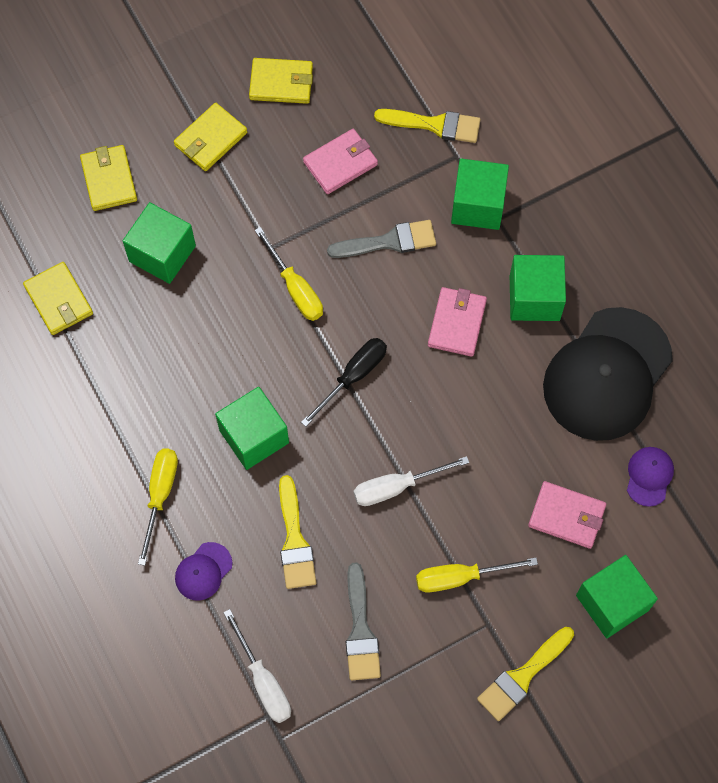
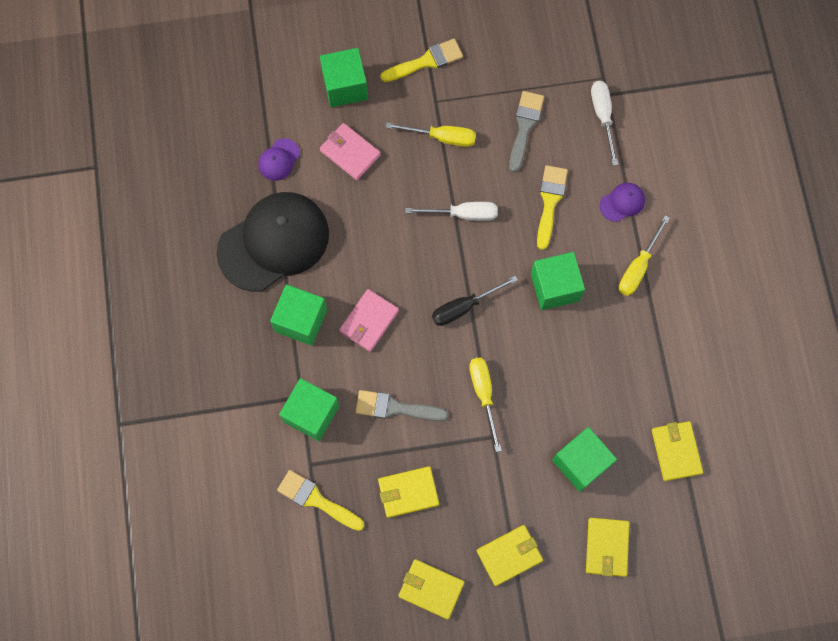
camera: 160 degrees left, 5 degrees up
pink wallet [303,129,378,194] -> yellow wallet [378,466,439,518]

